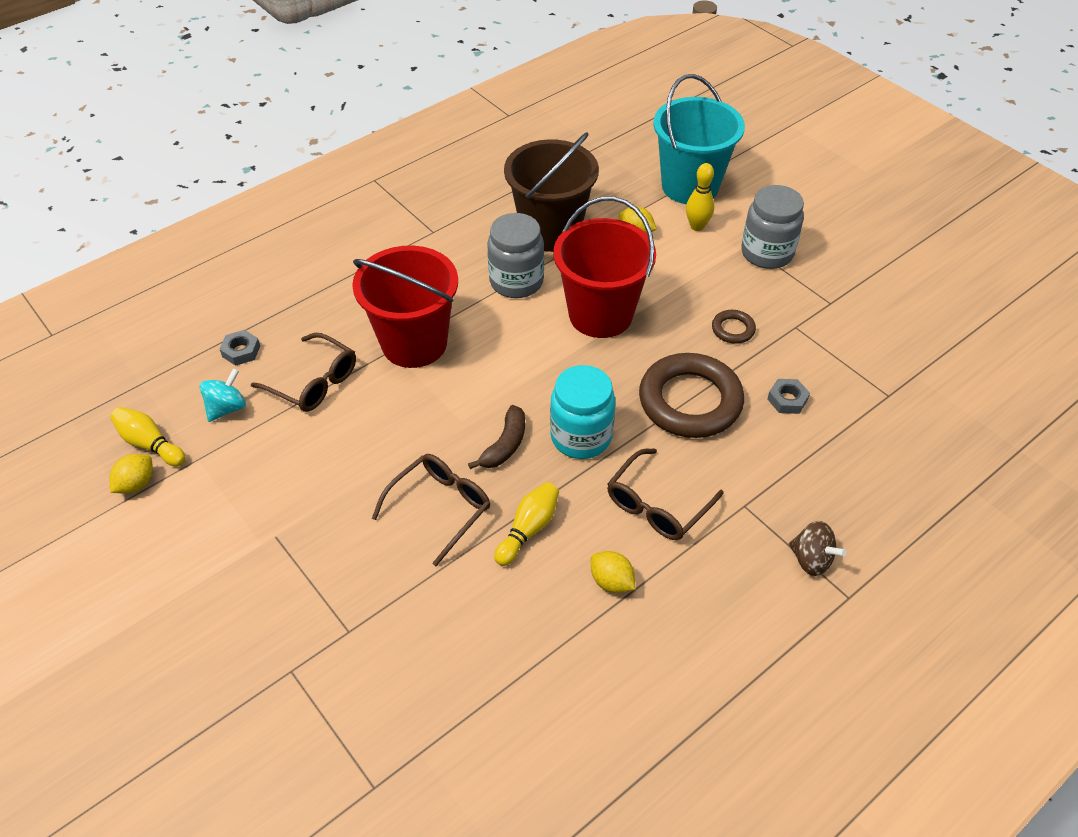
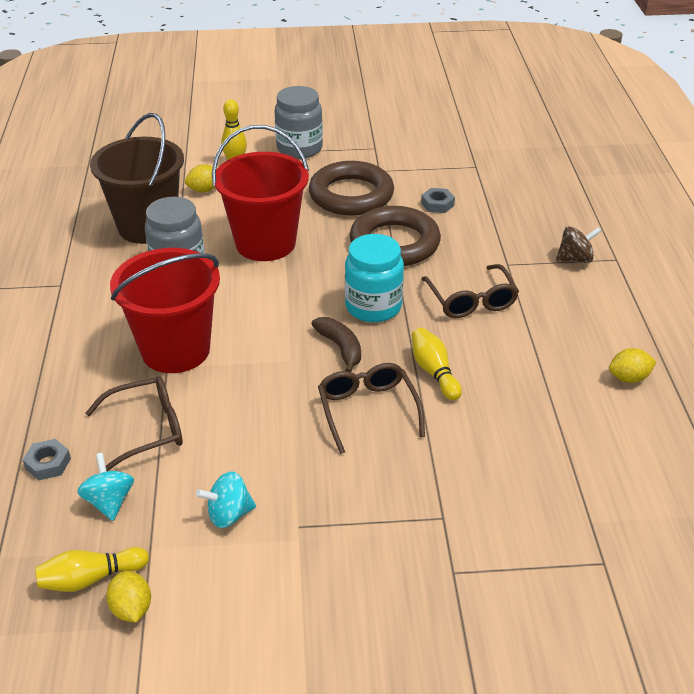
camera: 55 degrees left, 10 degrees down
yellow lemon [591,551,635,593] -> yellow lemon moved to [609,348,656,383]
turquoise bucket [653,74,745,204] -> none
brown ring [712,310,756,344] -> brown ring [309,161,394,216], size x2.25
none -> turquoise spinning top [196,471,256,528]

